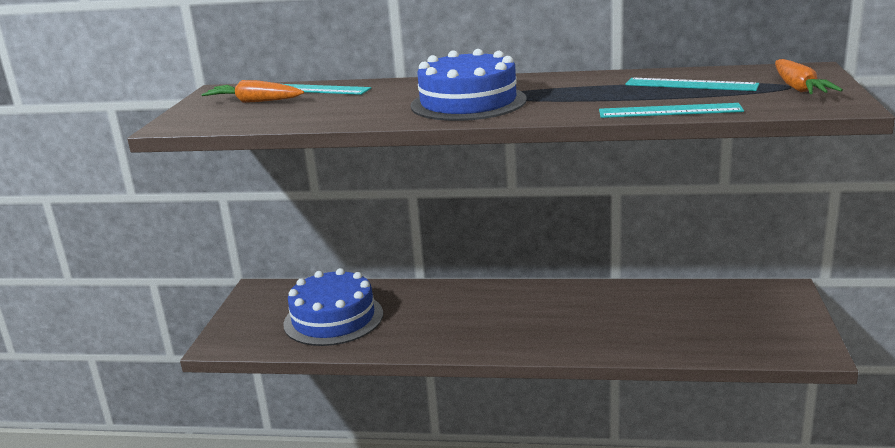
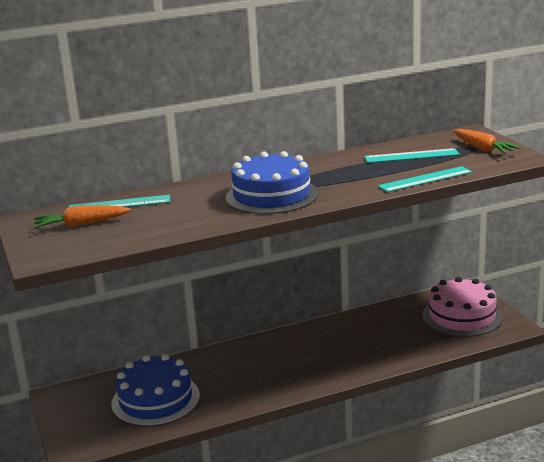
camera: 30 degrees left, 0 degrees up
none -> pink cake [422,277,503,337]

